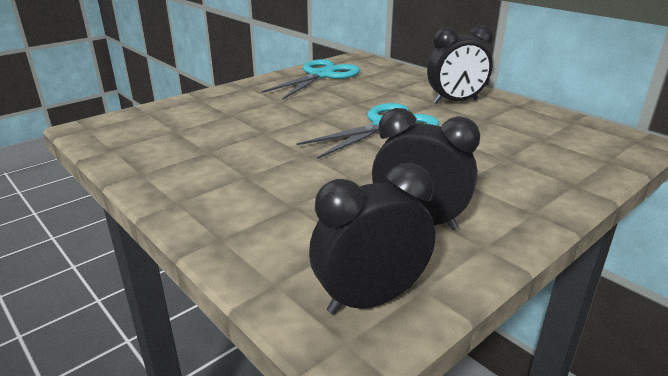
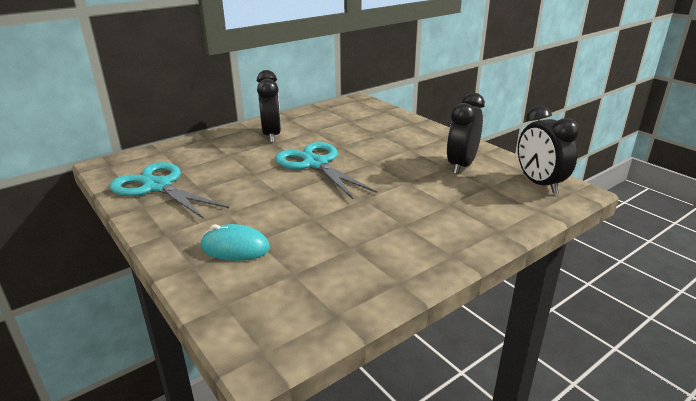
camera: 85 degrees left, 0 degrees up
none -> turquoise mouse [200,224,270,261]

